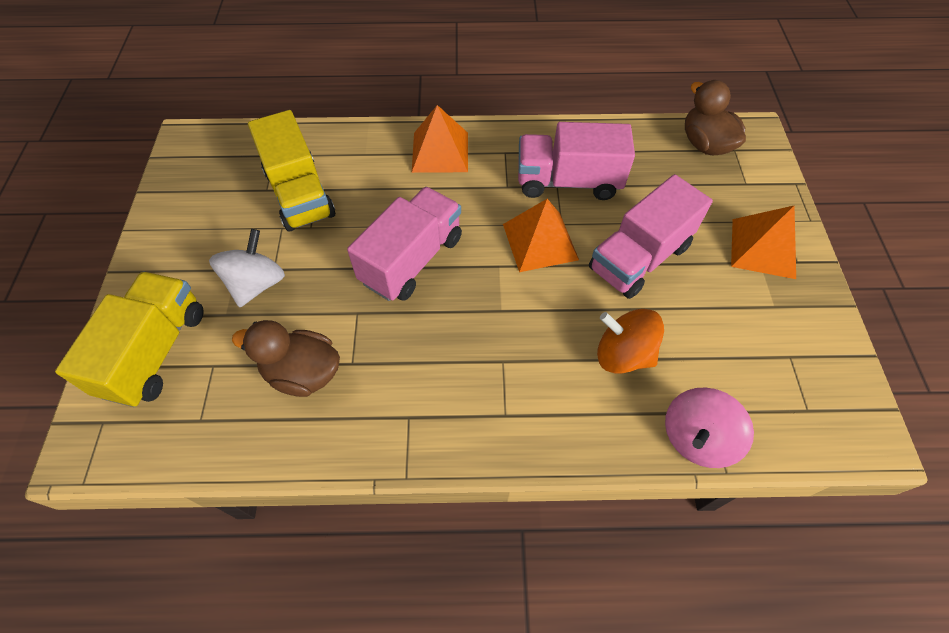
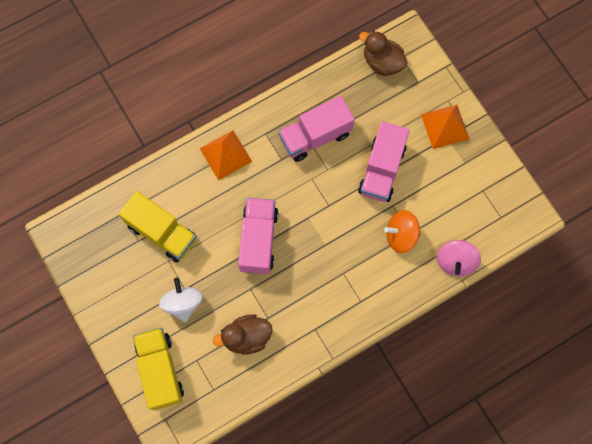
camera: 30 degrees left, 15 degrees up
orange pyramid [503,199,579,272] -> none

